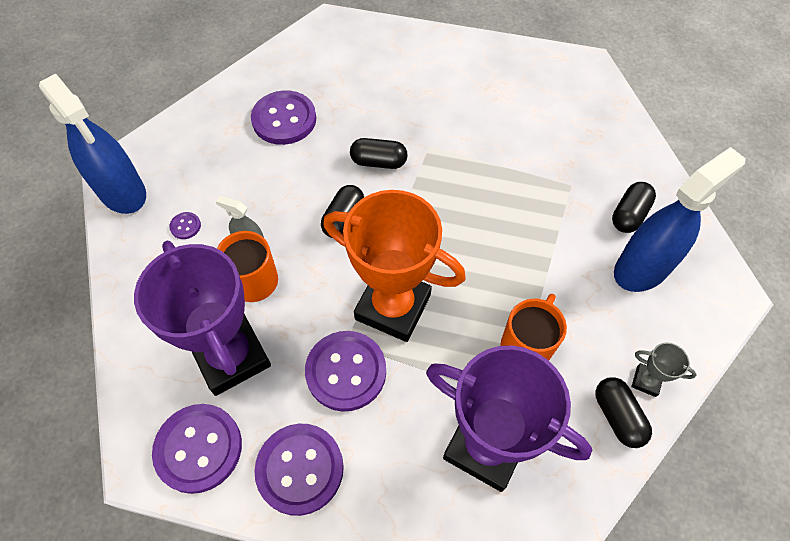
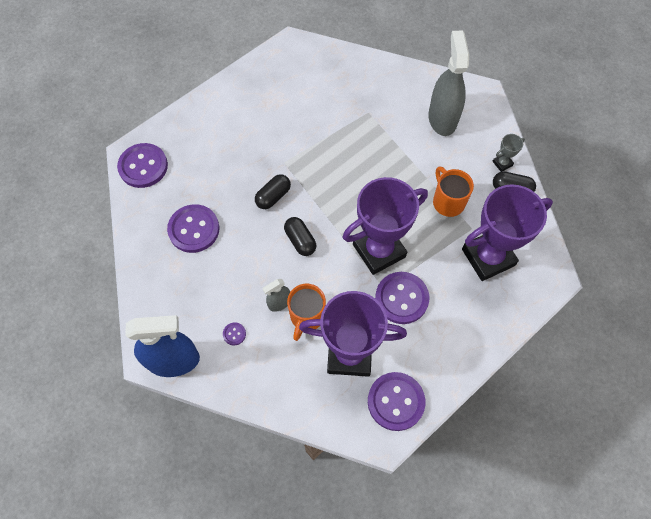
camera: 55 degrees left, 5 degrees up
purple button [254,424,344,516] -> purple button moved to [117,143,168,188]
orange trophy [323,190,466,342] -> purple trophy [343,177,428,275]
black capsule [612,182,656,233] -> none
blue spray bottle [614,147,746,292] -> grey spray bottle [428,30,469,136]

